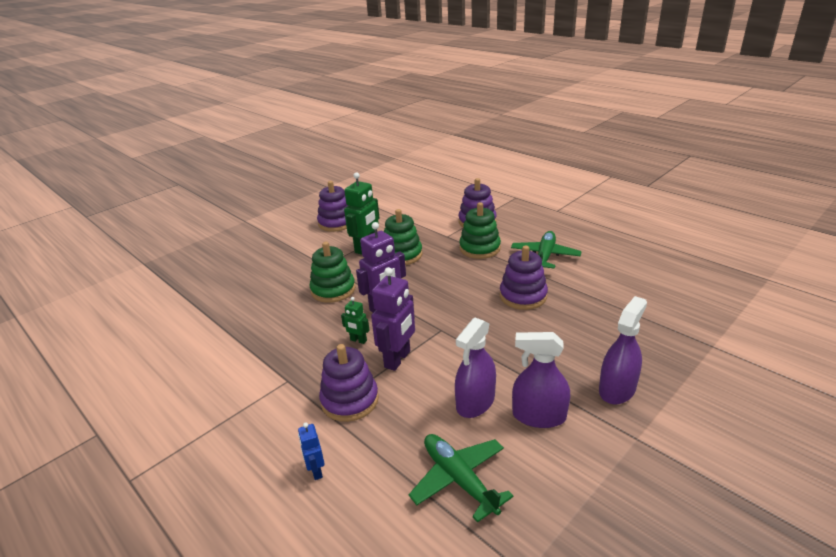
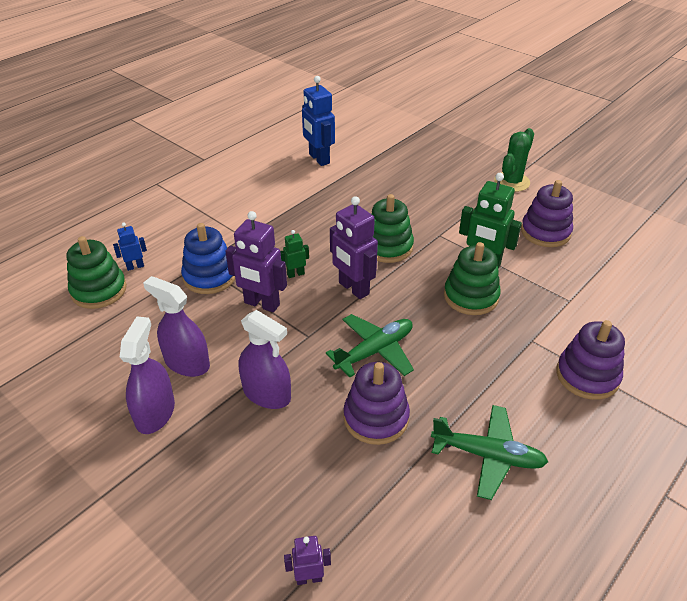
camera: 85 degrees right, 10 degrees up
purple stacking toy [319,344,379,422] -> blue stacking toy [181,223,235,294]
green robot [341,297,369,344] -> green robot turned 45 degrees clockwise [281,230,309,278]
green plane [409,434,513,523] -> green plane moved to [326,314,414,377]
green stacking toy [459,202,501,259] -> green stacking toy moved to [67,236,127,309]
purple spray bottle [599,296,647,404] -> purple spray bottle moved to [239,310,291,409]
none -> purple robot [284,536,331,585]
none -> blue robot [302,76,335,166]
none -> green cactus [494,128,534,192]

